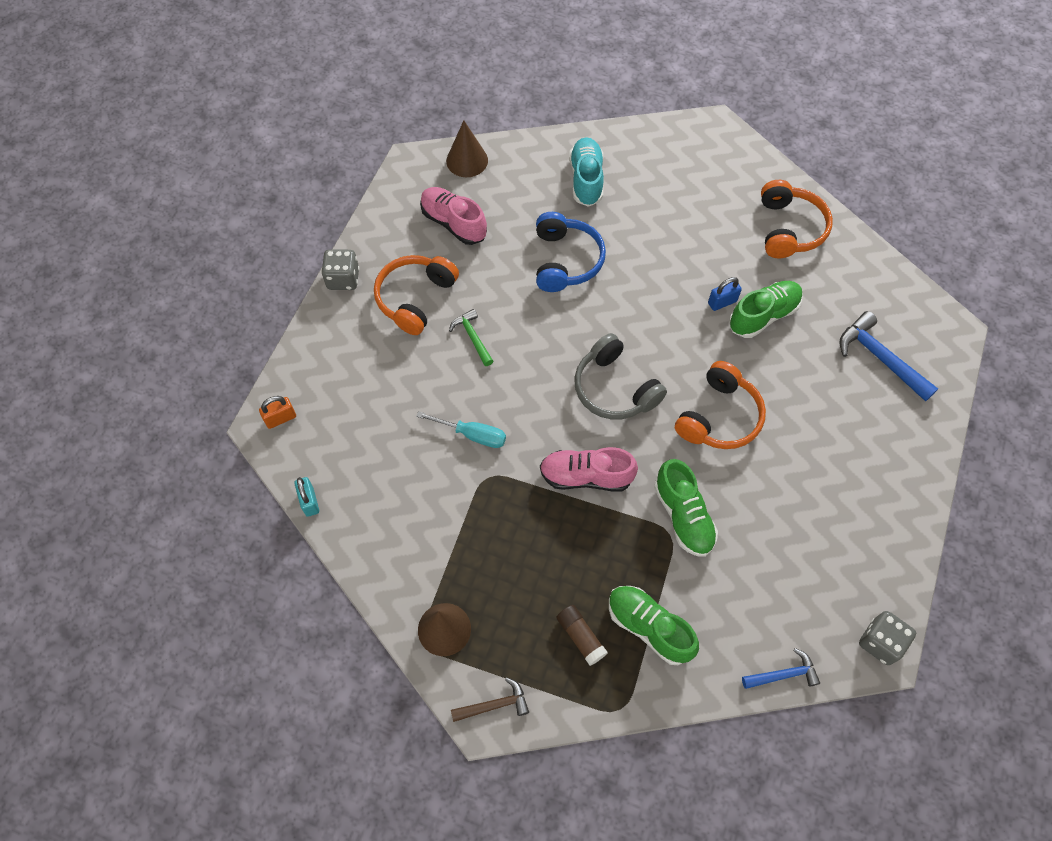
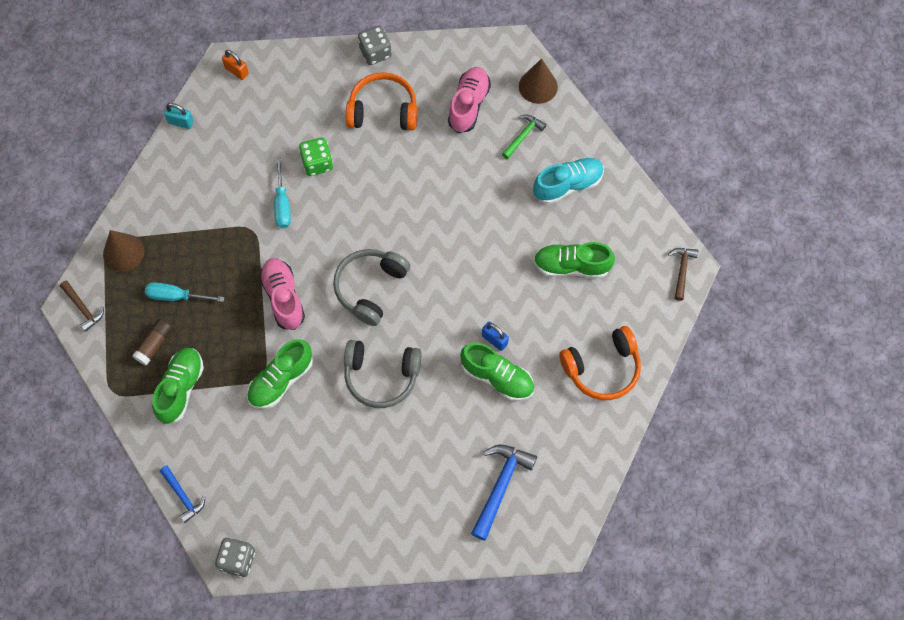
camera: 65 degrees right, 5 degrees up
turquoise padlock [294,477,319,517] -> turquoise padlock turned 60 degrees clockwise [164,103,194,129]
green hammer [449,309,493,366] -> green hammer moved to [502,115,546,159]
blue headphones [536,212,606,292] -> none
orange headphones [675,361,766,449] -> grey headphones [344,340,422,408]
none -> turquoise screwdriver [145,282,225,302]
none -> green dice [299,137,333,176]
none -> green shoe [534,242,615,278]
none -> brown hammer [668,248,699,301]

